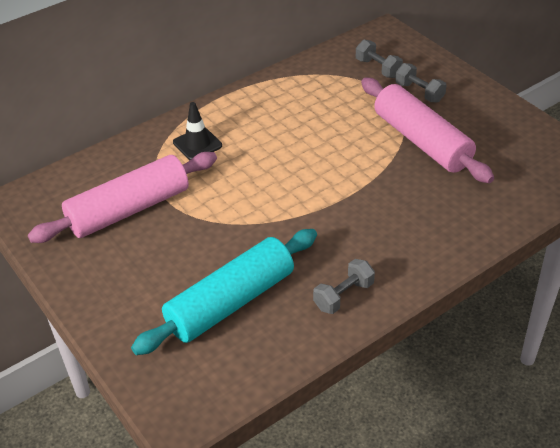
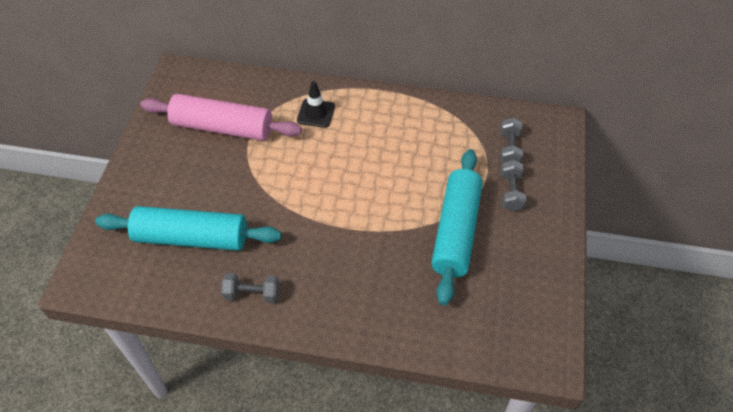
camera: 45 degrees right, 10 degrees up
pink rolling pin [361,78,494,183] -> turquoise rolling pin [431,149,483,305]

